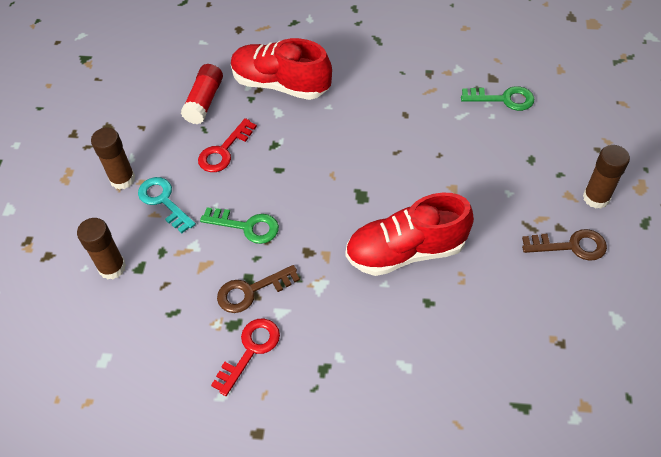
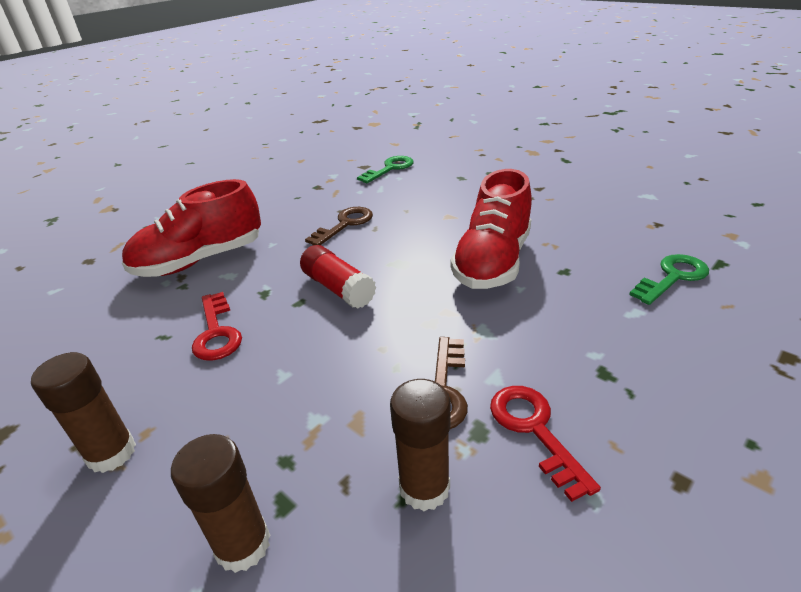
camera: 55 degrees left, 20 degrees down
turquoise key [138,177,196,233] -> none
red glue stick [181,64,223,124] -> red glue stick moved to [300,245,376,309]
green key [200,207,279,244] -> green key moved to [629,254,709,305]
brown key [522,229,607,261] -> brown key moved to [305,207,373,245]
brown glue stick [583,145,630,209] -> brown glue stick moved to [390,379,451,511]

